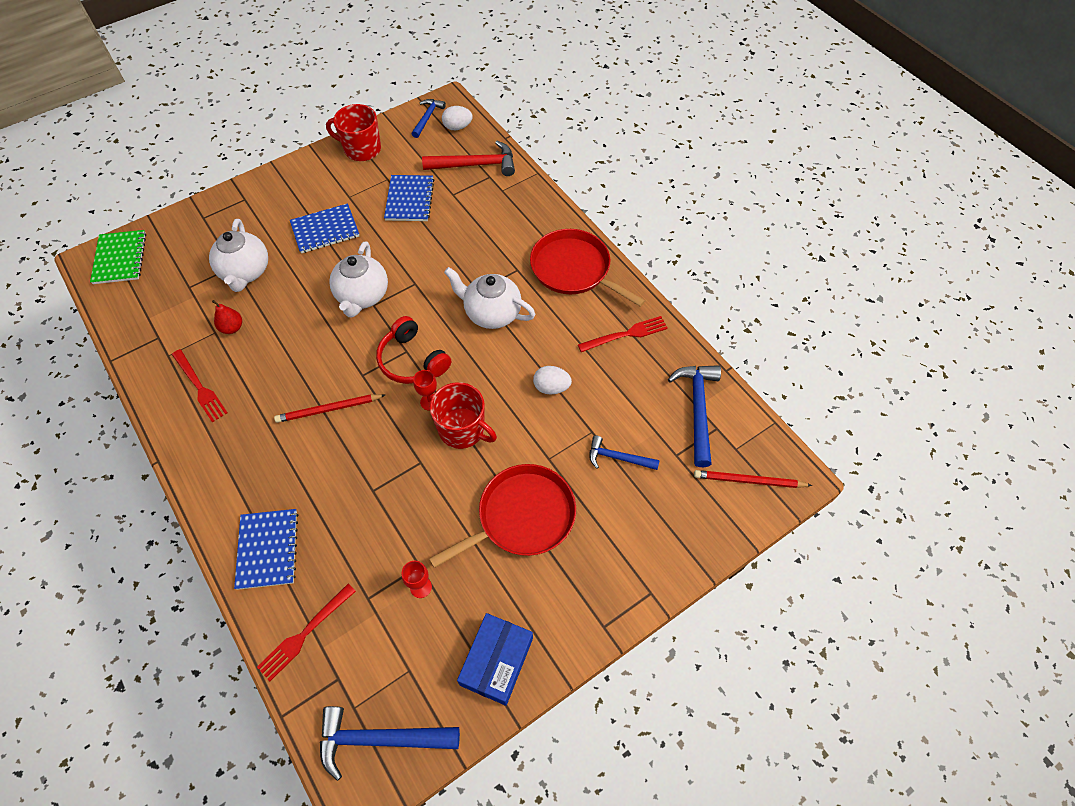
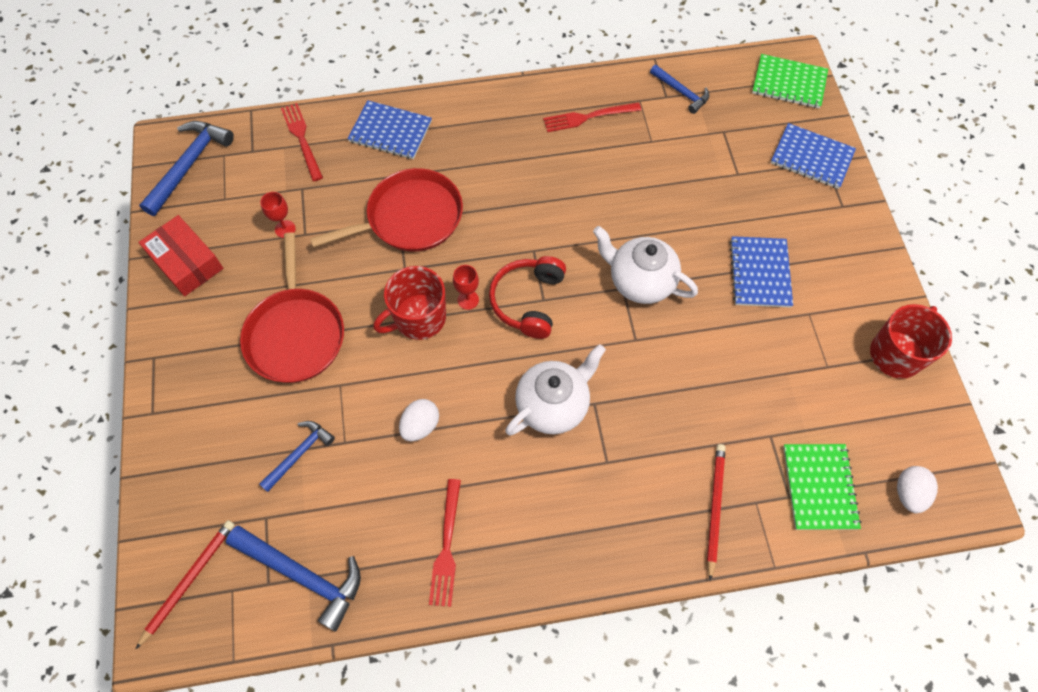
camera: 115 degrees right, 5 degrees up
white teapot [209,219,268,292] -> none
red pear [212,300,242,334] -> none
red pencil [274,394,385,423] -> red pencil moved to [707,444,726,581]
red headphones [376,316,451,384] -> red headphones turned 60 degrees counterclockwise [489,256,566,339]
blue notebook [384,175,434,221] -> blue notebook moved to [771,123,856,189]
blue hammer [412,99,446,138] -> blue hammer moved to [650,65,709,114]
red hammer [422,141,515,176] -> green notebook [783,444,861,530]
blue box [457,613,533,706] -> red box [138,215,224,296]
red pan [530,229,645,307] -> red pan moved to [310,168,463,251]

